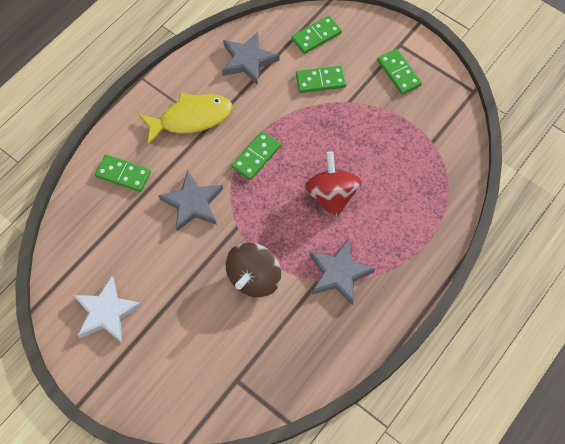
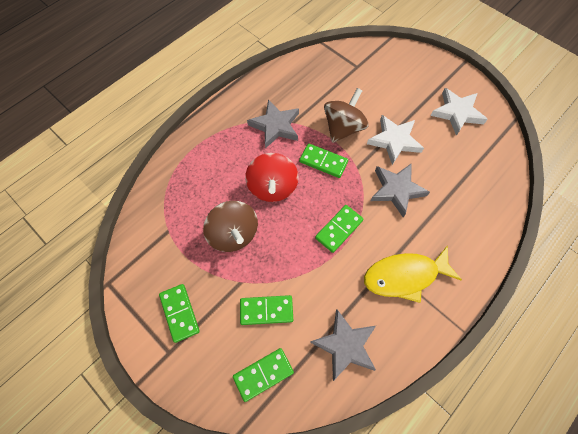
camera: 175 degrees left, 0 degrees up
green domino [95,154,151,192] -> green domino moved to [299,143,348,178]
none -> brown spinning top [203,201,258,252]
none -> white star [367,115,424,165]

